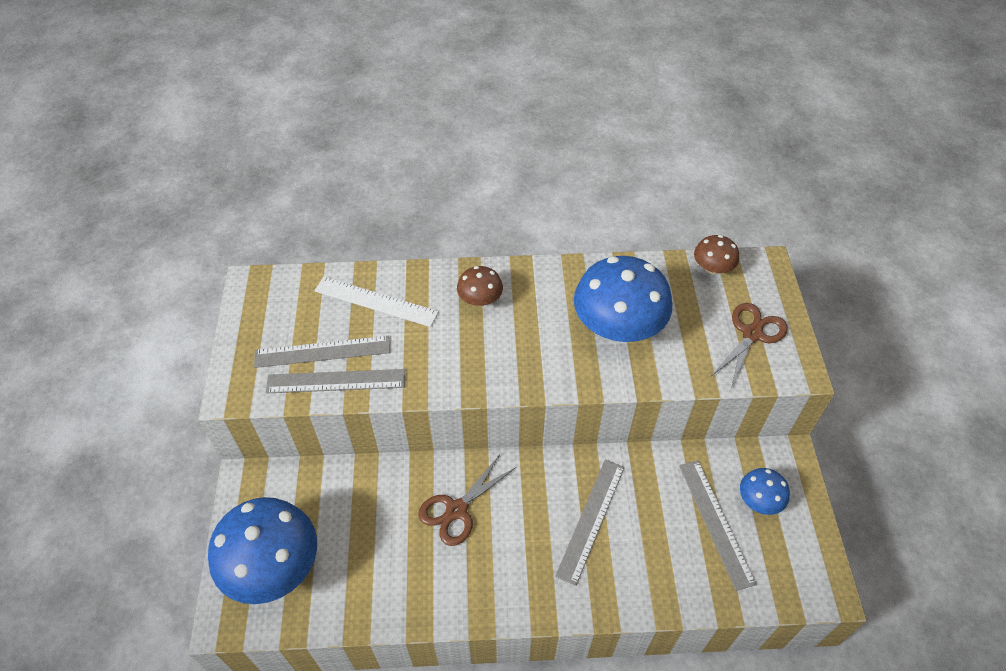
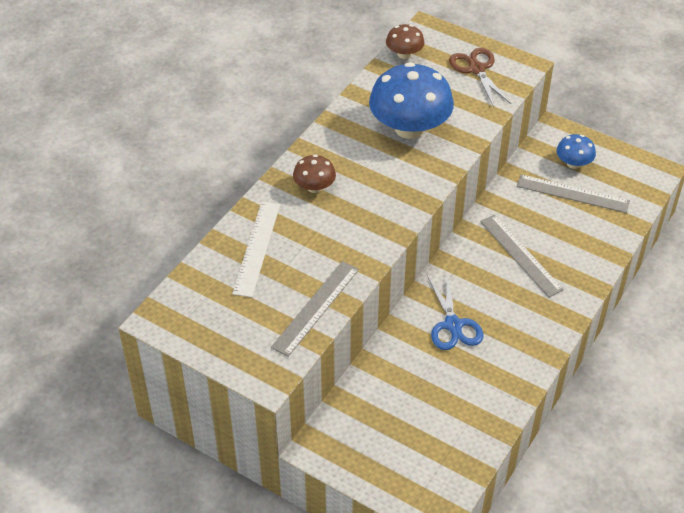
camera: 55 degrees left, 5 degrees down
blue mushroom [208,497,317,604] -> none
grey ruler [254,336,390,368] -> none
white ruler [314,277,439,327] -> white ruler turned 45 degrees counterclockwise [232,202,280,297]
brown scissors [418,455,516,546] -> blue scissors [427,275,484,350]

